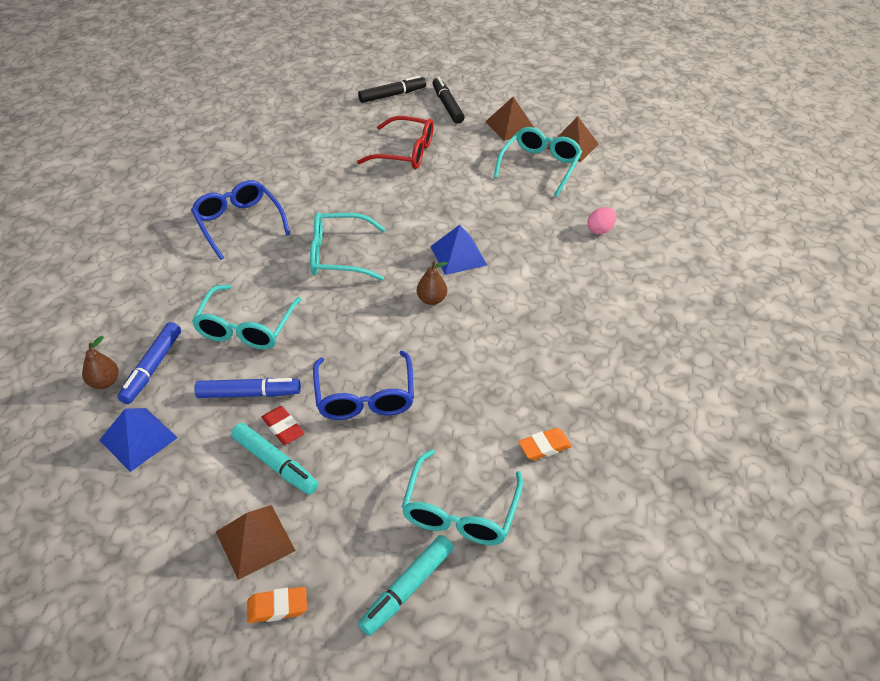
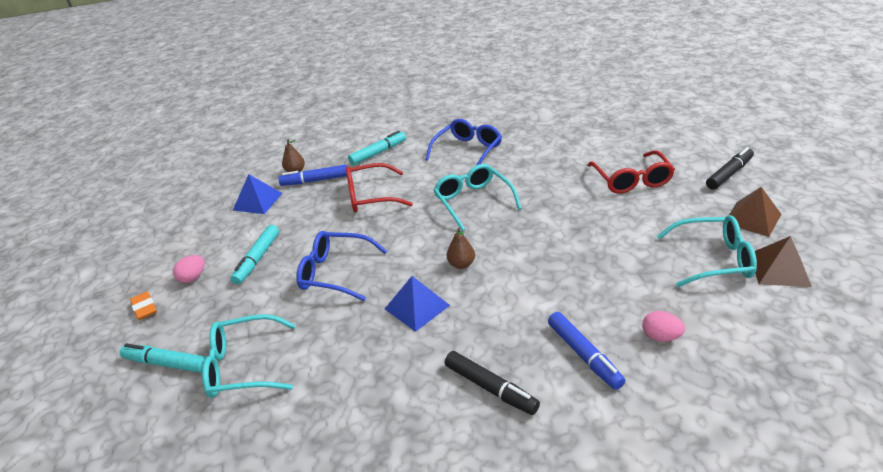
camera: 70 degrees right, 10 degrees down
turquoise glasses [192,285,302,349] -> red glasses [346,163,413,212]
blue marker [194,378,301,398] -> blue marker moved to [548,312,625,390]
brown pyramid [216,505,296,580] -> pink egg [173,255,205,283]
red eraser [262,406,304,445] -> none
blue glasses [313,351,414,420] -> blue glasses turned 45 degrees clockwise [296,231,387,301]
black marker [358,75,426,103] -> black marker moved to [445,351,540,415]
blue pyramid [430,225,487,275] -> blue pyramid moved to [385,276,450,332]
orange eraser [518,428,572,460] -> none
none -> turquoise marker [348,131,406,165]

